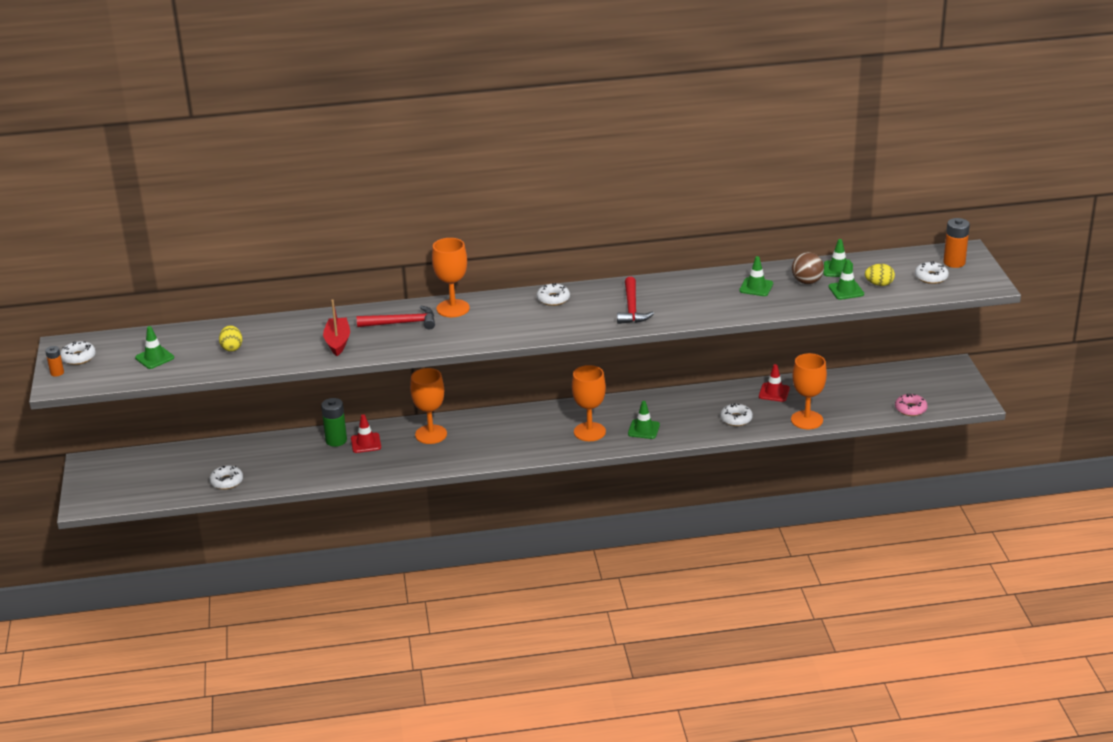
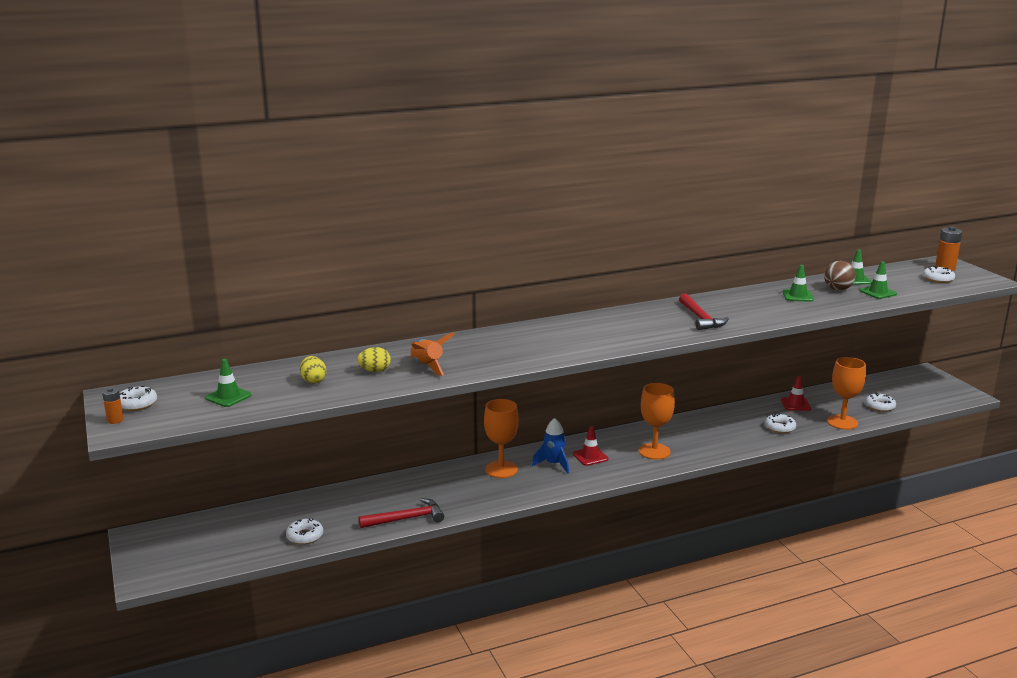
camera: 15 degrees left, 10 degrees down
green battery [321,398,347,447] -> none
red boat [323,300,350,356] -> orange rocket [410,333,455,376]
red traffic cone [351,414,381,453] -> red traffic cone moved to [573,426,608,466]
red hammer [357,306,435,330] -> red hammer moved to [359,498,444,528]
orange goblet [432,238,470,317] -> none
white donut [537,283,570,306] -> white donut moved to [865,393,896,412]
green traffic cone [628,401,660,439] -> none
yellow egg [865,264,895,286] -> yellow egg moved to [357,347,391,372]
pink donut [895,393,928,416] -> none
none -> blue rocket [532,418,569,474]

